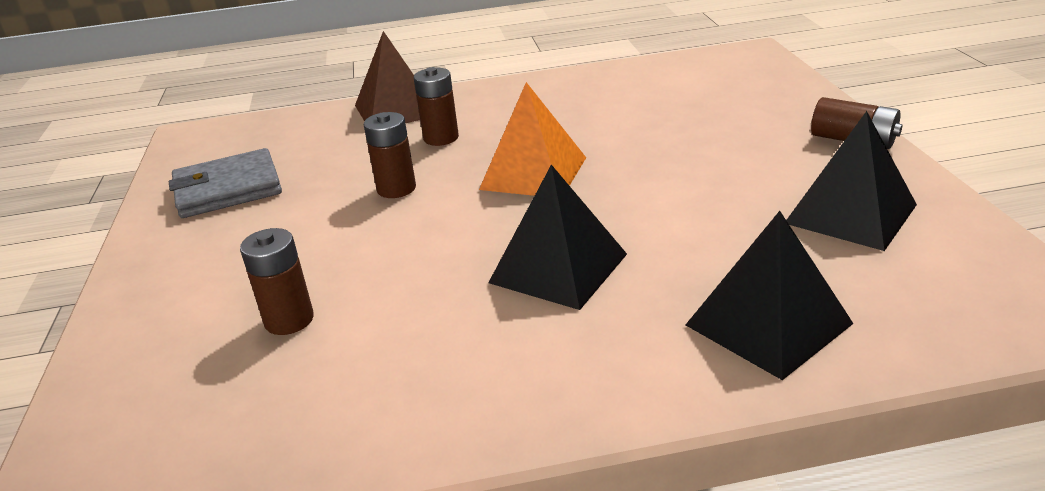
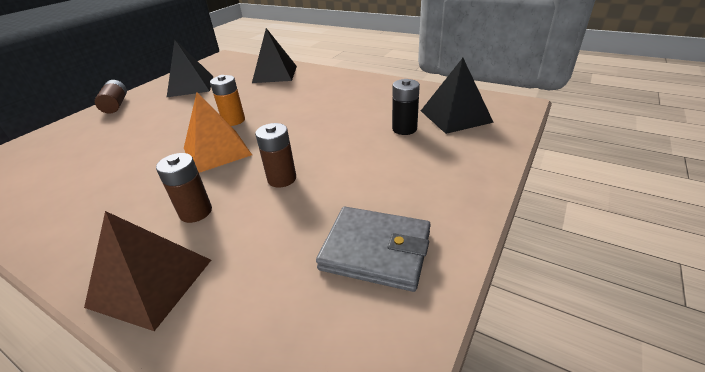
camera: 140 degrees left, 5 degrees up
brown battery [240,228,314,335] -> black battery [392,79,420,135]
black pyramid [488,165,627,310] -> black pyramid moved to [421,58,494,134]
none -> orange battery [210,75,245,126]

